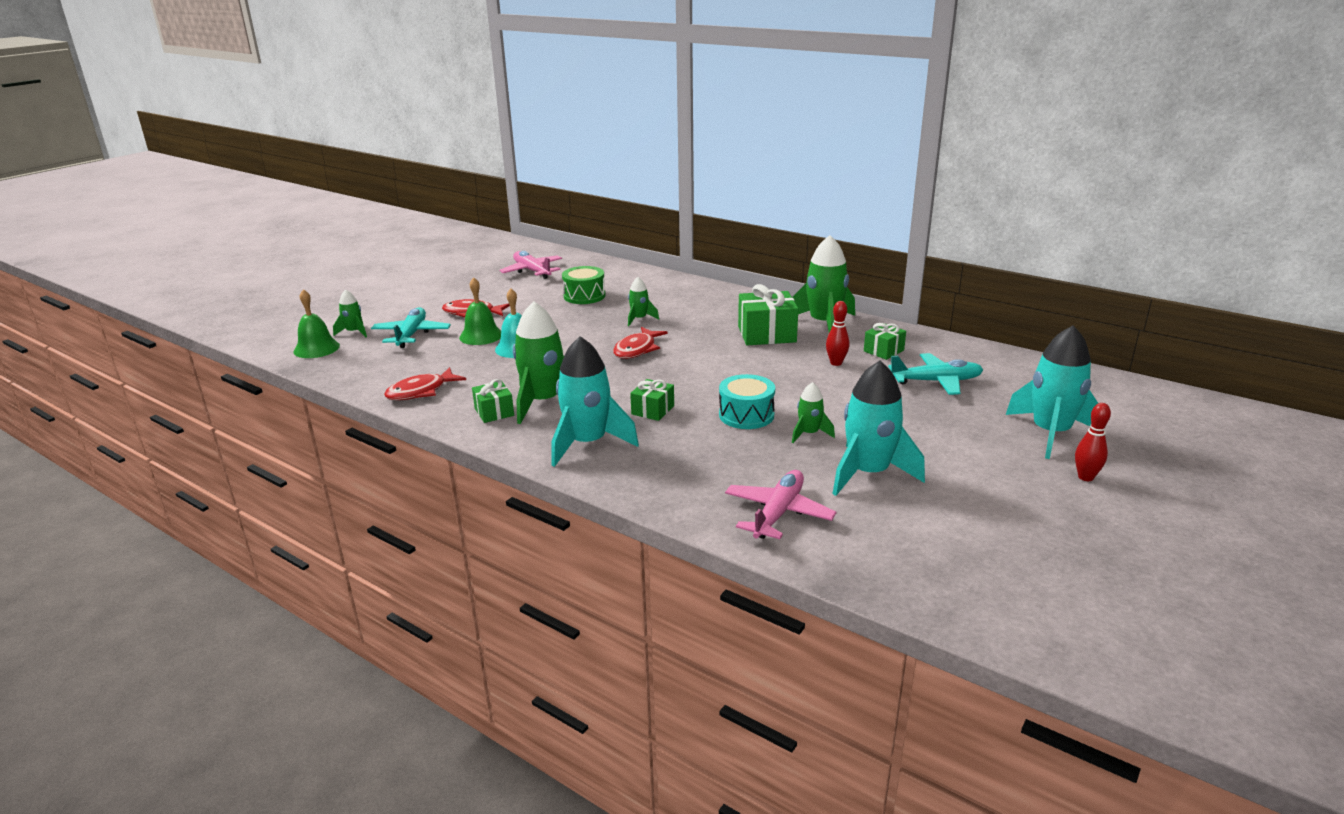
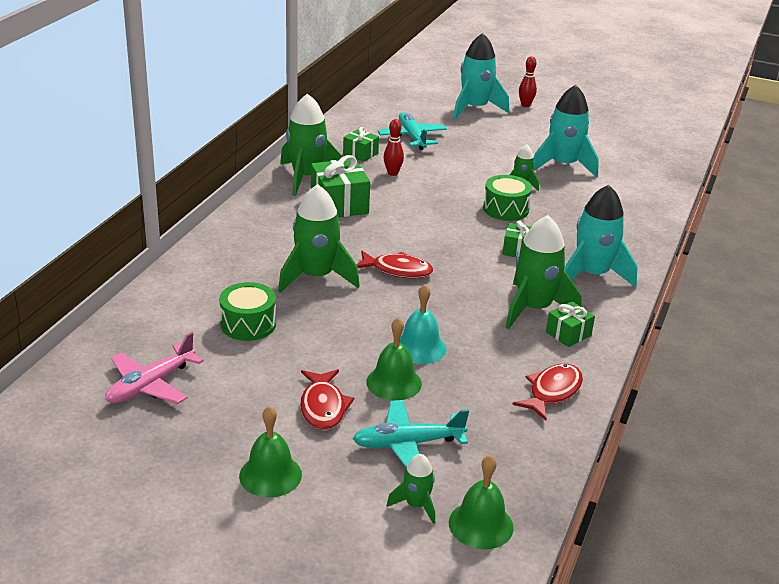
camera: 105 degrees left, 5 degrees up
red fish [384,367,466,400] -> red fish turned 90 degrees counterclockwise [512,364,583,421]
green rocket [628,277,659,326] -> green rocket [278,184,360,293], size x2.00
turquoise drum [719,374,775,429] -> green drum [483,175,532,221]
pink plane [725,470,836,539] -> none
none -> green bell [239,406,302,497]

